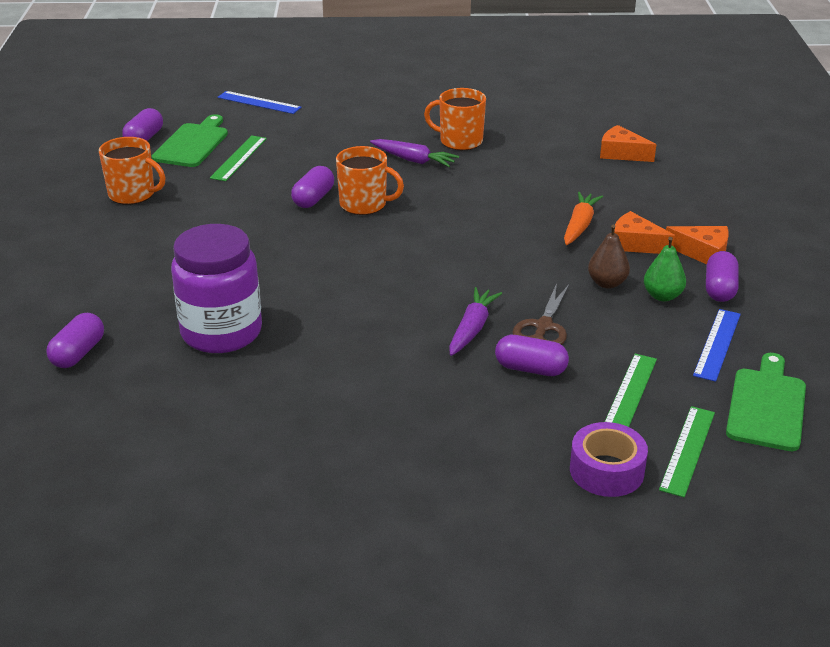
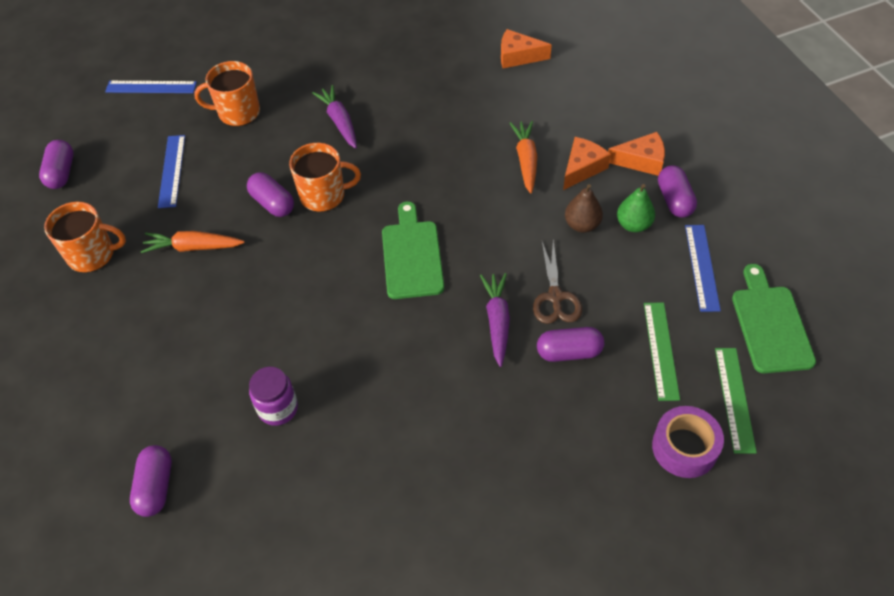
camera: 20 degrees left, 20 degrees up
green cutting board [152,114,228,167] -> green cutting board moved to [382,201,444,299]
purple jar [171,224,262,353] -> purple jar [249,367,298,426], size x0.52
green ruler [210,135,267,181] -> blue ruler [158,135,185,208]
purple capsule [291,166,334,208] -> purple capsule turned 45 degrees counterclockwise [247,172,294,217]
purple carrot [370,139,459,167] -> purple carrot turned 120 degrees counterclockwise [312,85,357,148]
orange mug [424,88,486,150] -> orange mug moved to [194,61,260,126]
orange cheese [614,211,675,254] -> orange cheese turned 120 degrees clockwise [563,137,611,190]
none -> orange carrot [140,231,245,253]

